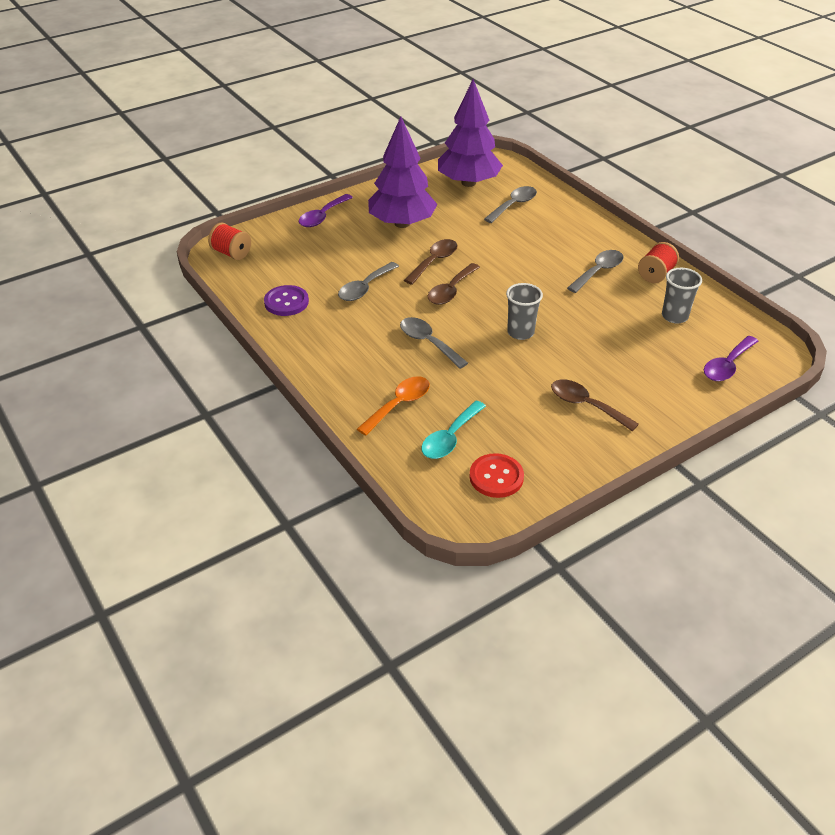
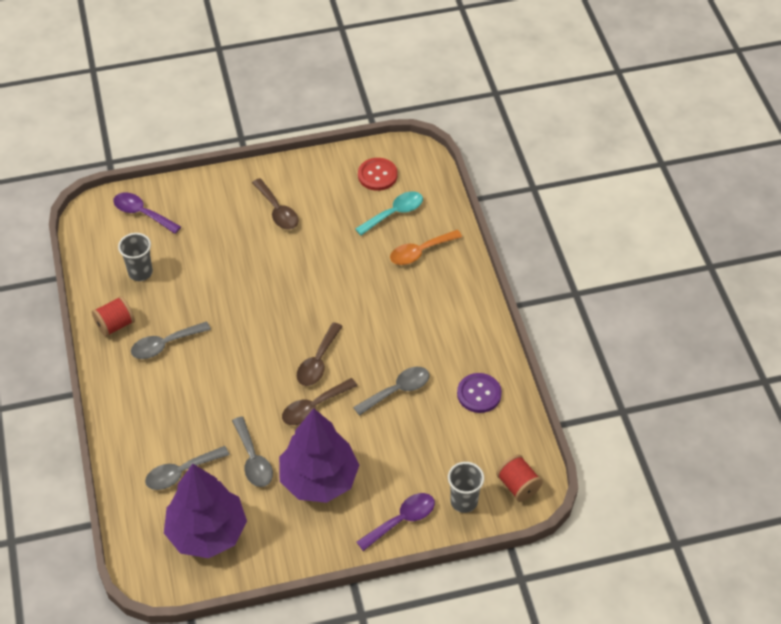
camera: 160 degrees left, 10 degrees up
grey spoon [400,317,468,369] -> grey spoon moved to [232,417,273,487]
brown spoon [428,263,480,305] -> brown spoon turned 150 degrees clockwise [297,322,343,386]
grey cup [506,283,543,340] -> grey cup moved to [448,462,484,513]
purple spoon [704,336,758,381] -> purple spoon turned 120 degrees counterclockwise [113,192,181,234]

